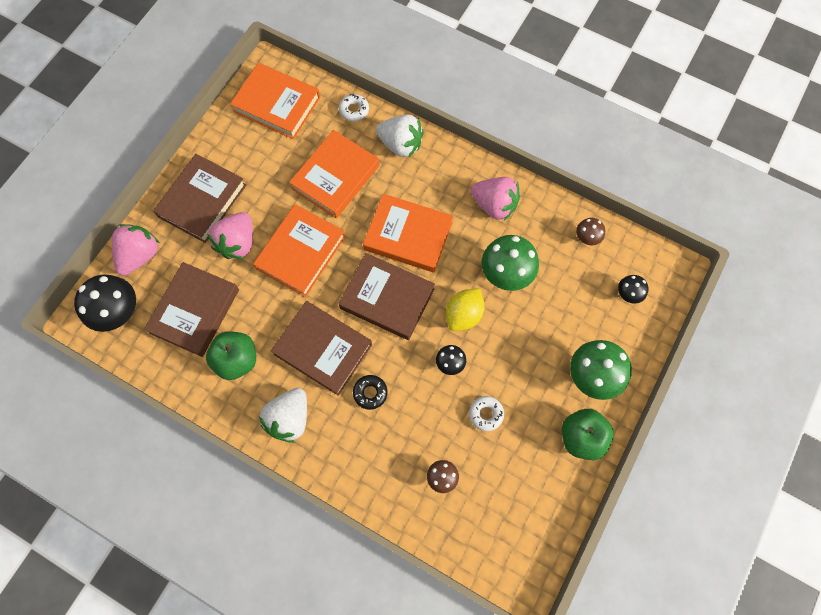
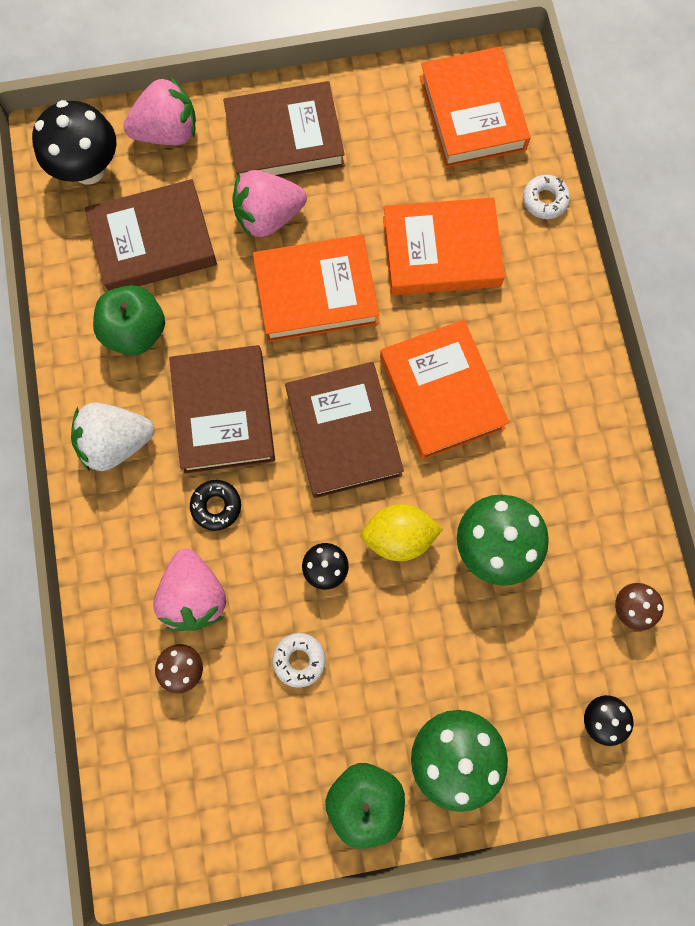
camera: 50 degrees right, 5 degrees up
white strawberry [376,114,423,158] -> none
pink strawberry [471,177,520,221] -> pink strawberry moved to [153,549,226,631]

